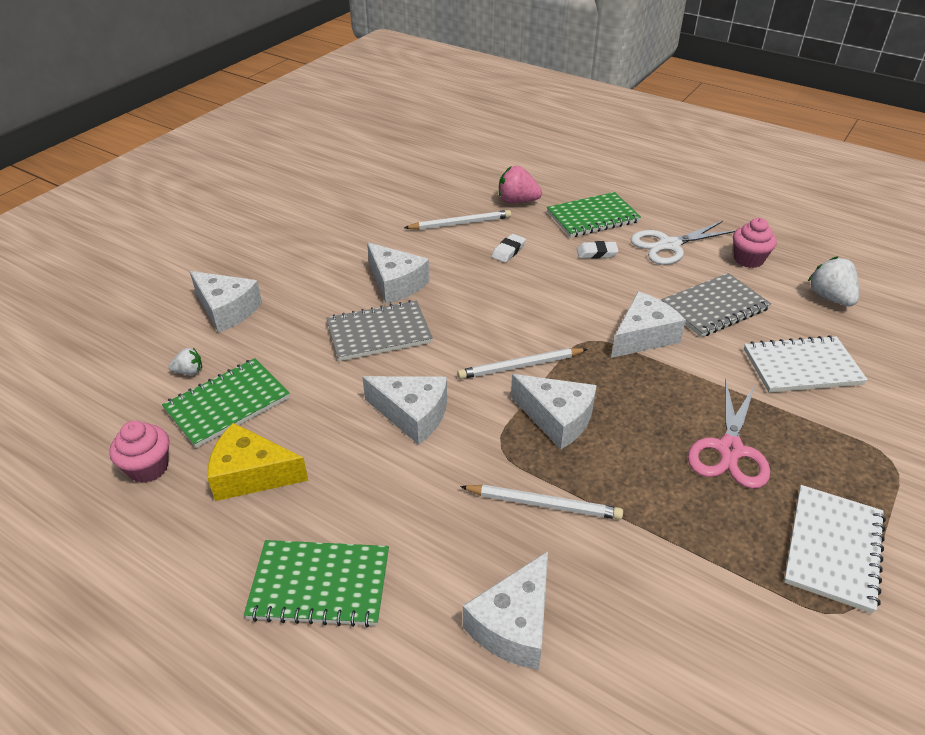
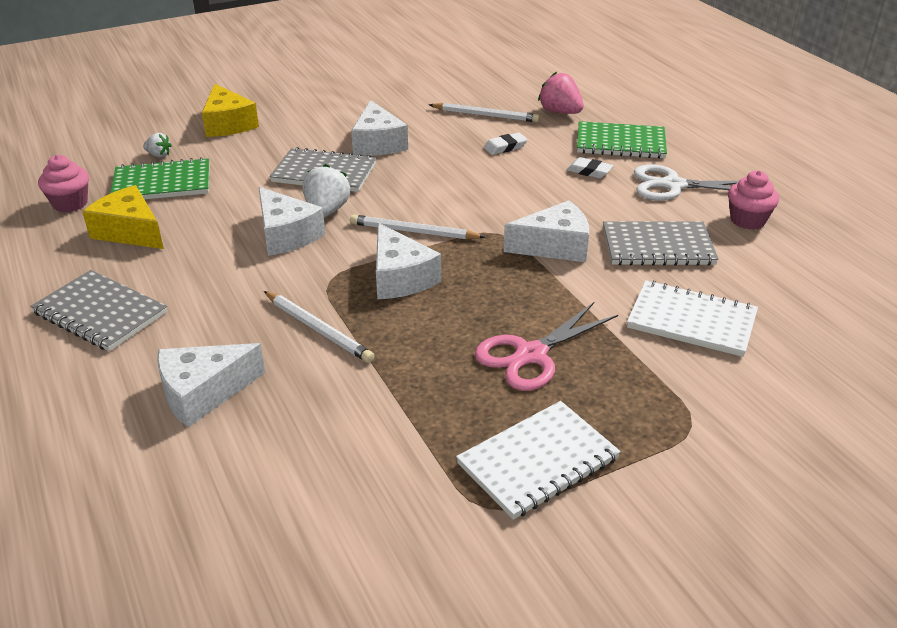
camera: 30 degrees right, 5 degrees down
white cheese [190,271,262,333] -> yellow cheese [202,84,259,137]
green notebook [244,540,389,627] -> grey notebook [30,270,167,352]
white strawberry [808,256,859,306] -> white strawberry moved to [303,164,350,218]

